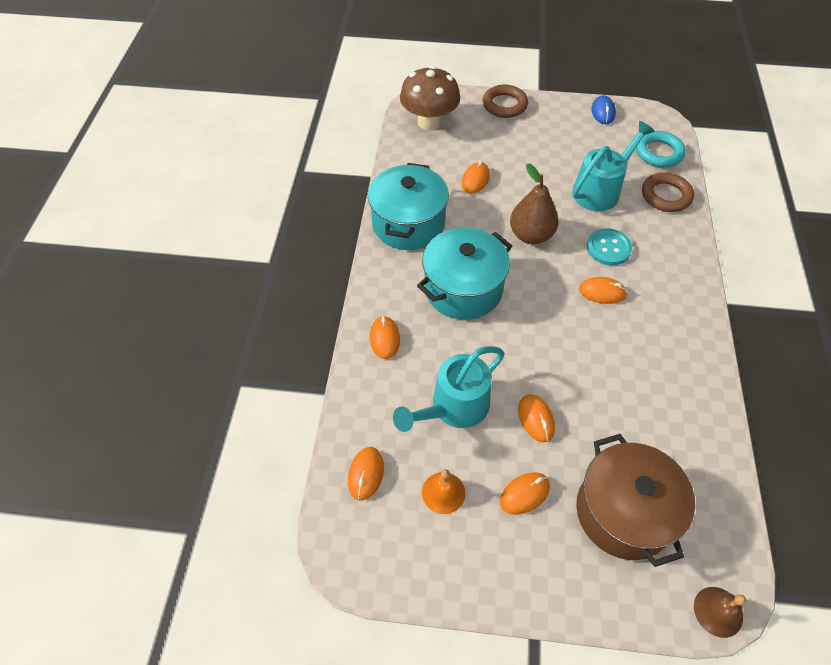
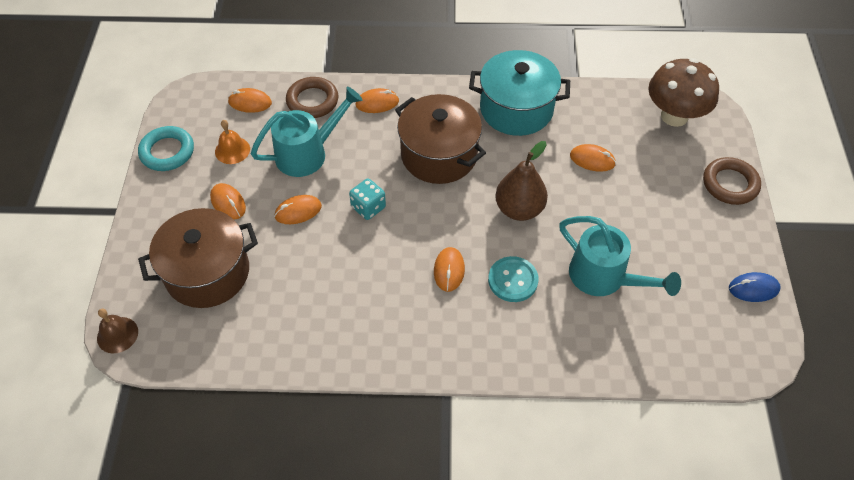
camera: 85 degrees right, 0 degrees up
turquoise watering can [393,346,505,432] -> turquoise watering can turned 105 degrees clockwise [251,87,362,177]
turquoise pot [417,227,512,320] -> brown pot [395,94,486,184]
turquoise ring [636,131,686,167] -> turquoise ring moved to [138,126,194,171]
brown ring [642,172,694,212] -> brown ring moved to [286,77,338,118]
none -> turquoise dice [349,178,386,220]

